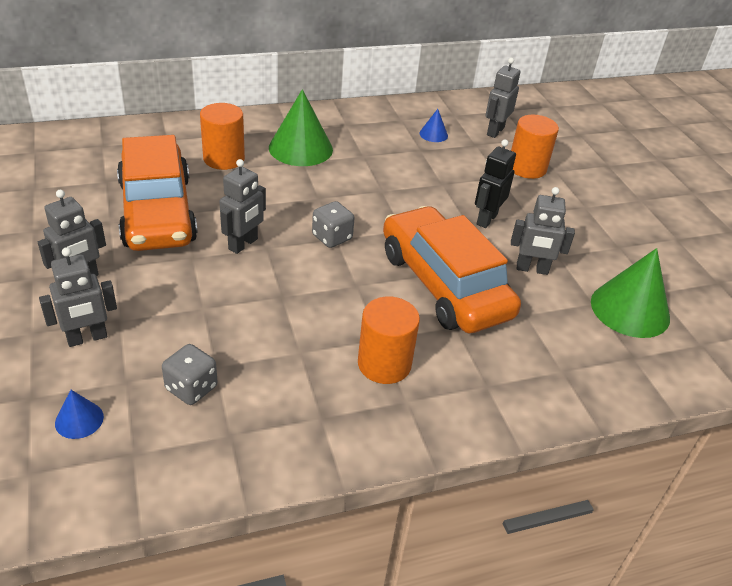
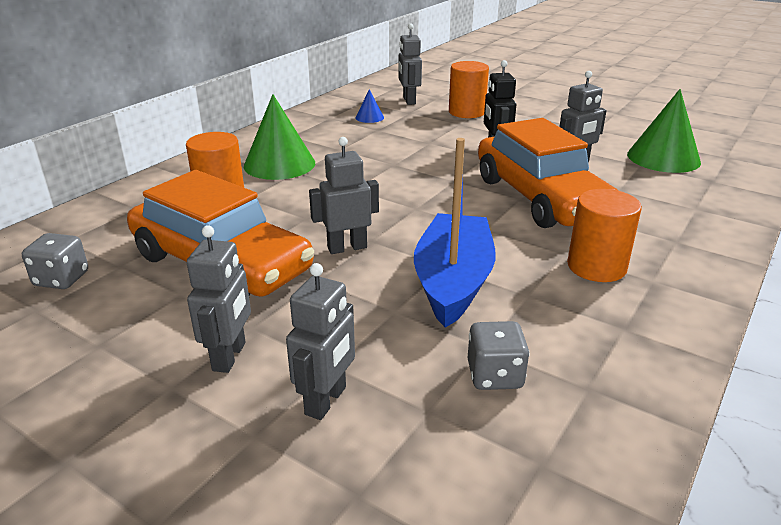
camera: 35 degrees left, 10 degrees down
blue cone [55,390,104,439] -> none
grey robot [219,159,266,254] -> grey robot turned 105 degrees counterclockwise [309,137,379,254]
grey dice [312,201,355,248] -> grey dice moved to [22,233,88,289]
orange car [383,206,521,333] -> orange car turned 135 degrees counterclockwise [478,118,618,228]
none -> blue boat [414,138,496,328]

